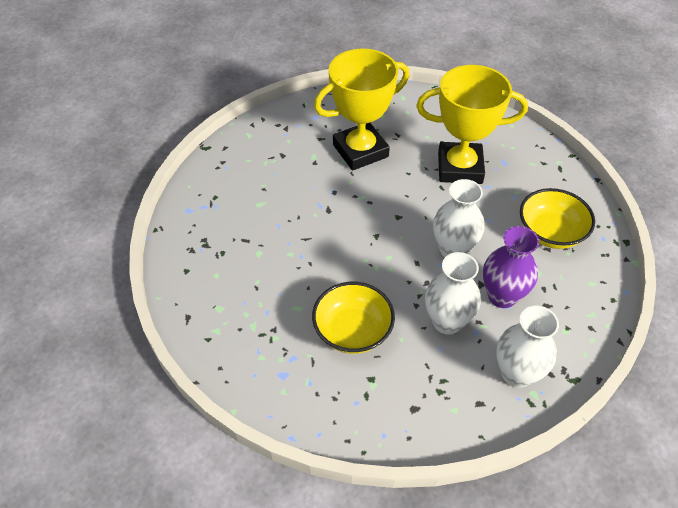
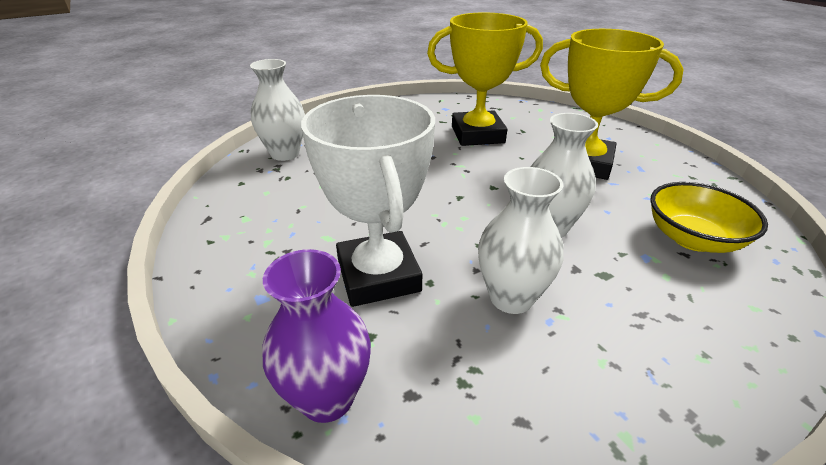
camera: 20 degrees right, 15 degrees down
yellow bowl [312,282,395,354] -> white trophy [301,95,435,307]
purple vase [483,226,539,308] -> purple vase moved to [262,249,371,423]
white vase [496,306,559,388] -> white vase moved to [250,59,305,161]

